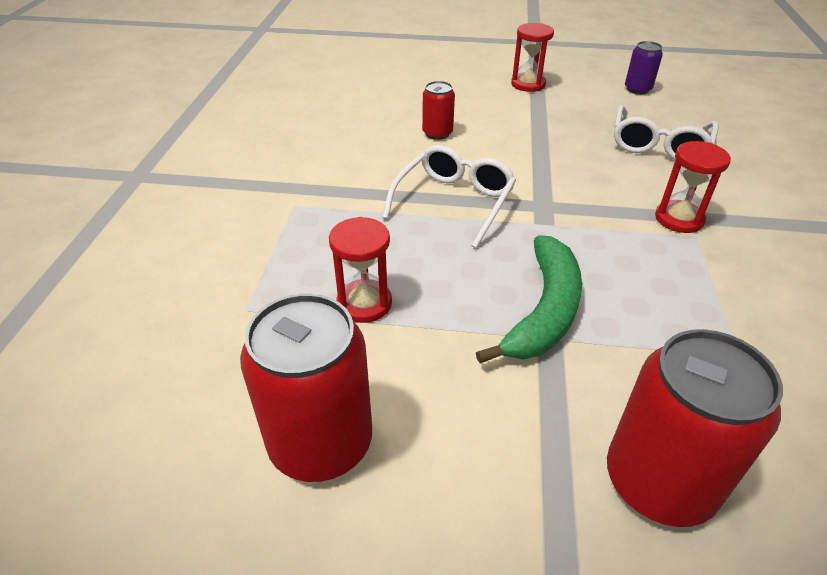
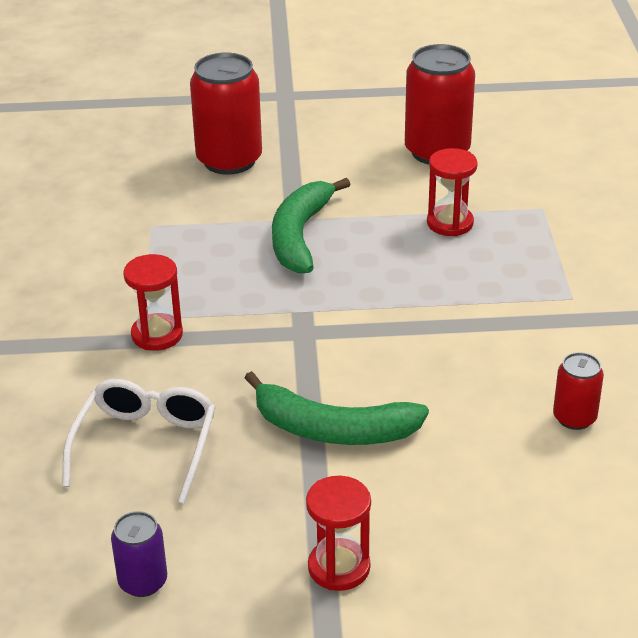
camera: 170 degrees right, 5 degrees down
white glasses [382,145,516,248] -> none
red can [422,81,455,140] -> red can moved to [553,352,604,430]
none -> green banana [245,371,429,445]

